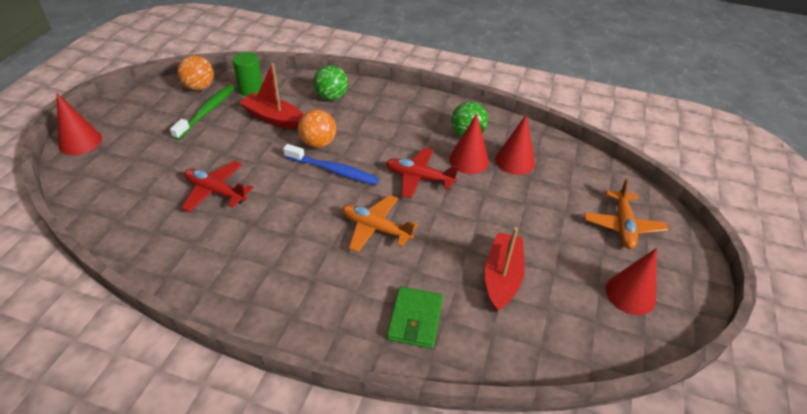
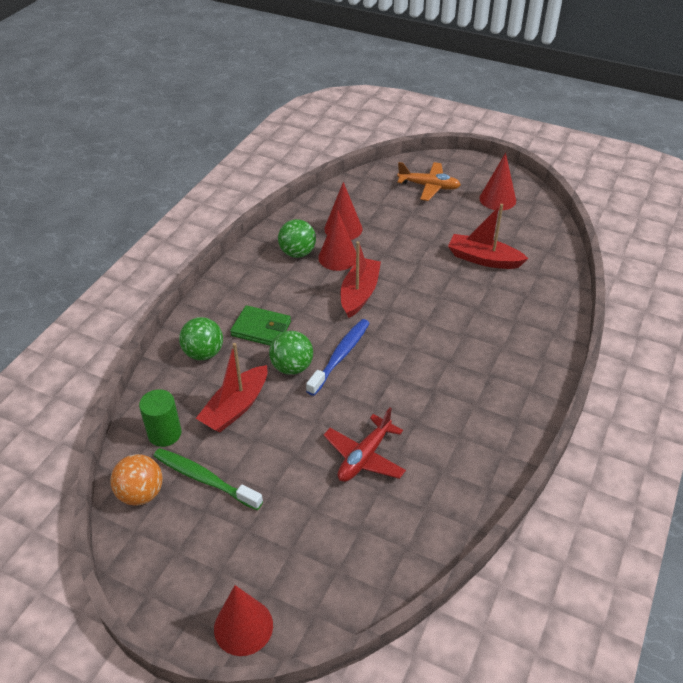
camera: 80 degrees left, 0 degrees up
orange ball [298,110,336,148] -> green ball [269,331,313,375]
orange plane [342,195,418,252] -> none
red plane [386,148,459,198] -> red boat [341,241,381,318]
green wallet [387,286,443,349] -> green wallet moved to [230,305,291,346]

